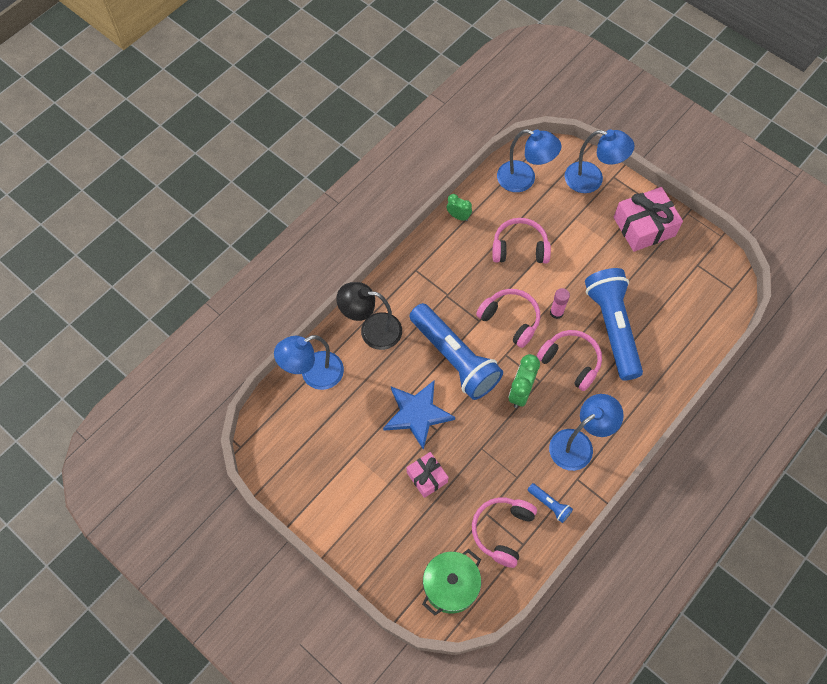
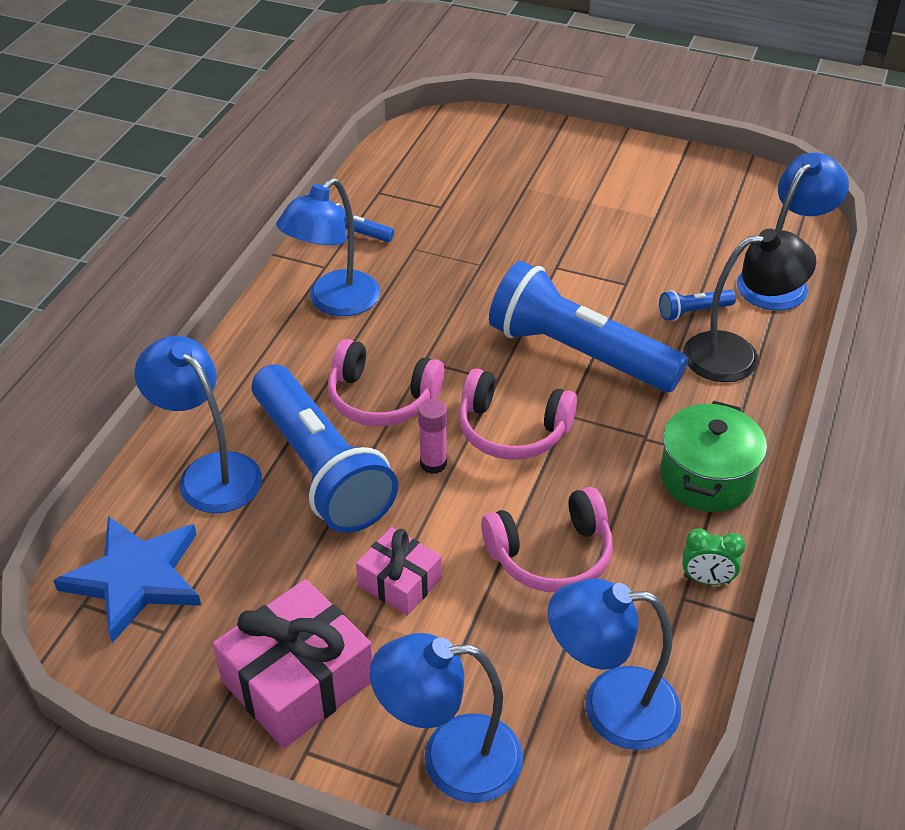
camera: 160 degrees right, 20 degrees down
blue star [383,380,455,450] -> blue star moved to [53,516,201,643]
pink gift [407,452,449,498] -> pink gift moved to [356,527,442,616]
green pot [422,549,481,616] -> green pot moved to [660,401,767,512]
pink headphones [472,497,537,568] -> none
green clock [508,354,540,408] -> none
none -> blue lamp [135,336,262,513]
none -> blue flashlight [659,290,736,321]

